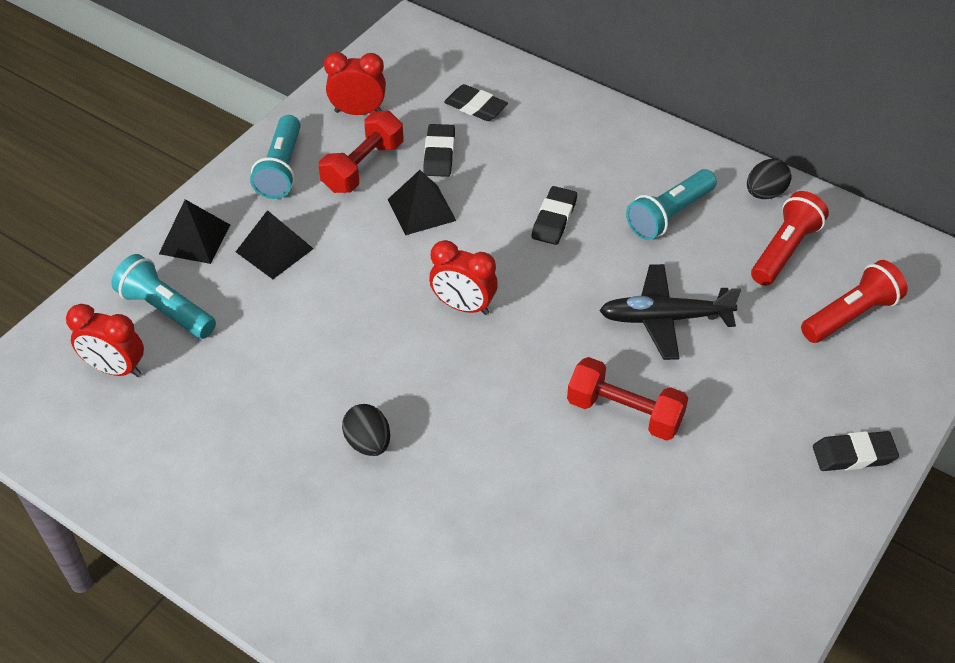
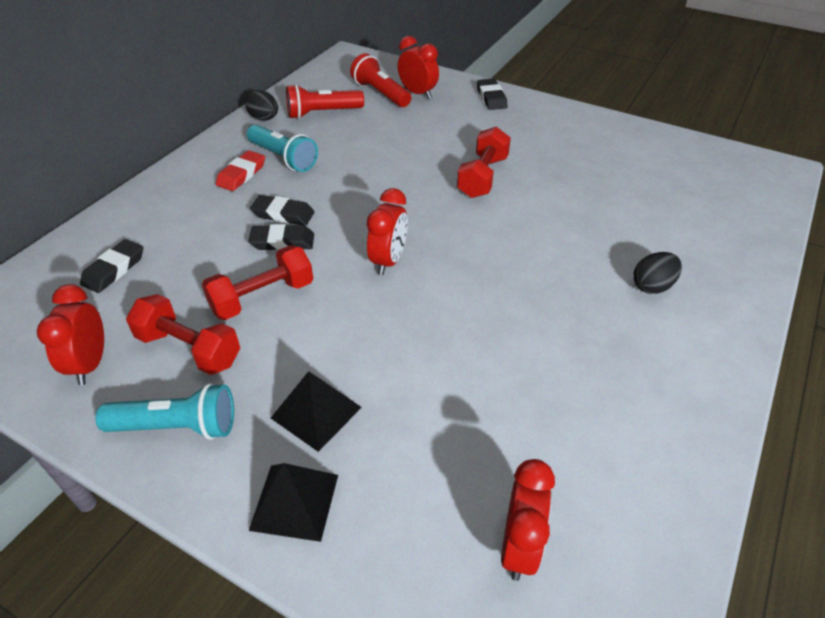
camera: 95 degrees left, 5 degrees down
turquoise flashlight [111,254,216,339] -> none
black egg [342,404,390,456] -> black egg moved to [633,252,682,294]
black pyramid [388,170,456,235] -> red dumbbell [202,245,313,320]
black eraser [423,124,455,177] -> black eraser moved to [248,224,314,250]
black plane [599,264,741,360] -> none
red flashlight [751,191,829,286] -> red flashlight turned 45 degrees counterclockwise [286,84,364,119]
none -> red eraser [216,150,265,191]
none -> red clock [398,36,439,99]

